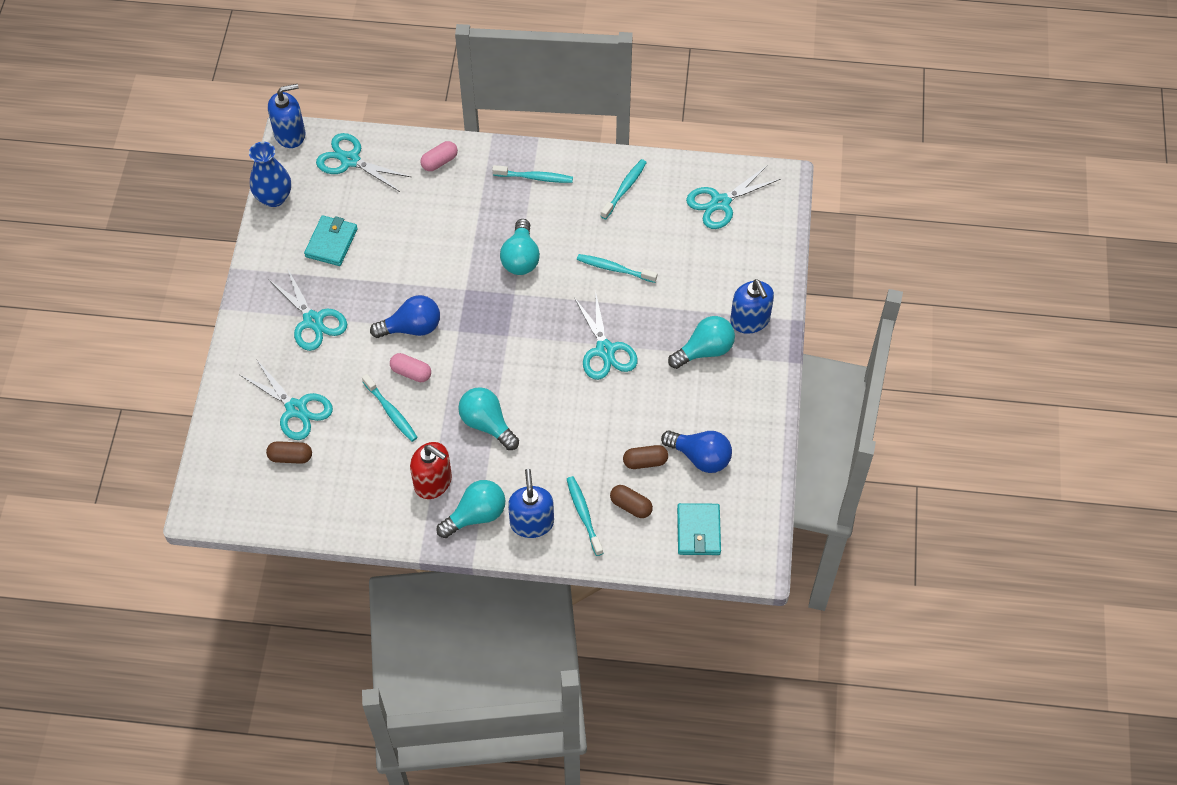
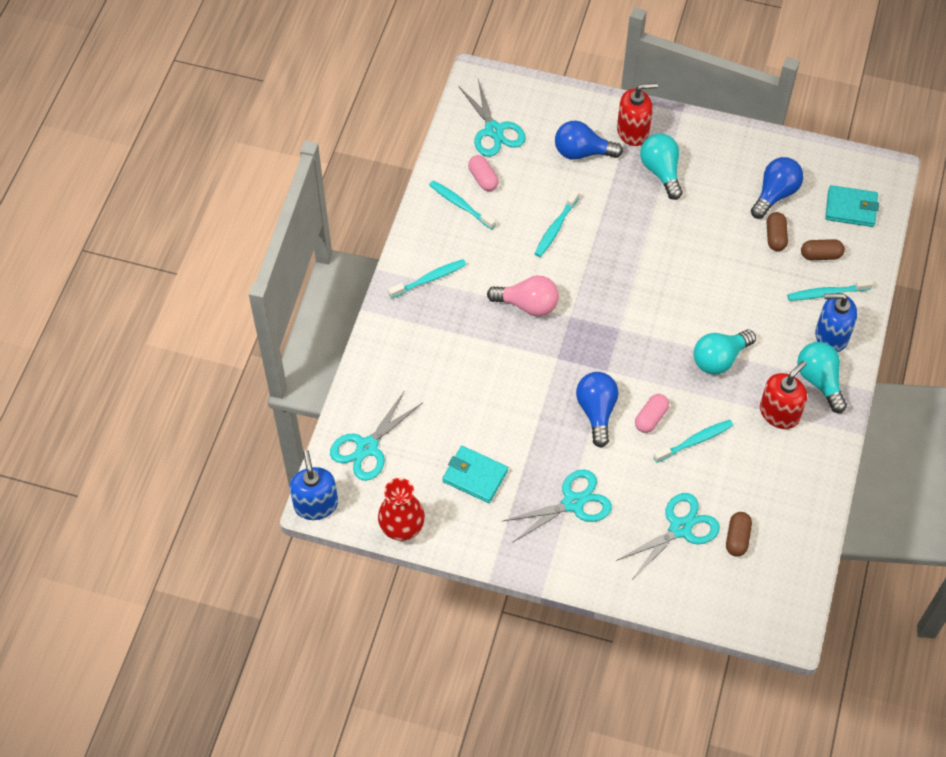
camera: 80 degrees left, 0 degrees up
blue vase [249,142,291,207] -> red vase [378,478,425,541]
pink capsule [420,141,458,171] -> pink capsule moved to [468,155,499,191]
turquoise toothbrush [492,165,573,183] -> turquoise toothbrush turned 45 degrees clockwise [388,259,467,299]
turquoise light bulb [500,219,540,275] -> pink light bulb [487,276,559,316]
turquoise scissors [574,290,637,380] -> none
brown capsule [610,485,653,518] -> brown capsule turned 45 degrees clockwise [801,239,845,260]
blue soap dispenser [730,279,774,334] -> red soap dispenser [617,83,658,146]
none -> blue light bulb [555,121,623,160]

